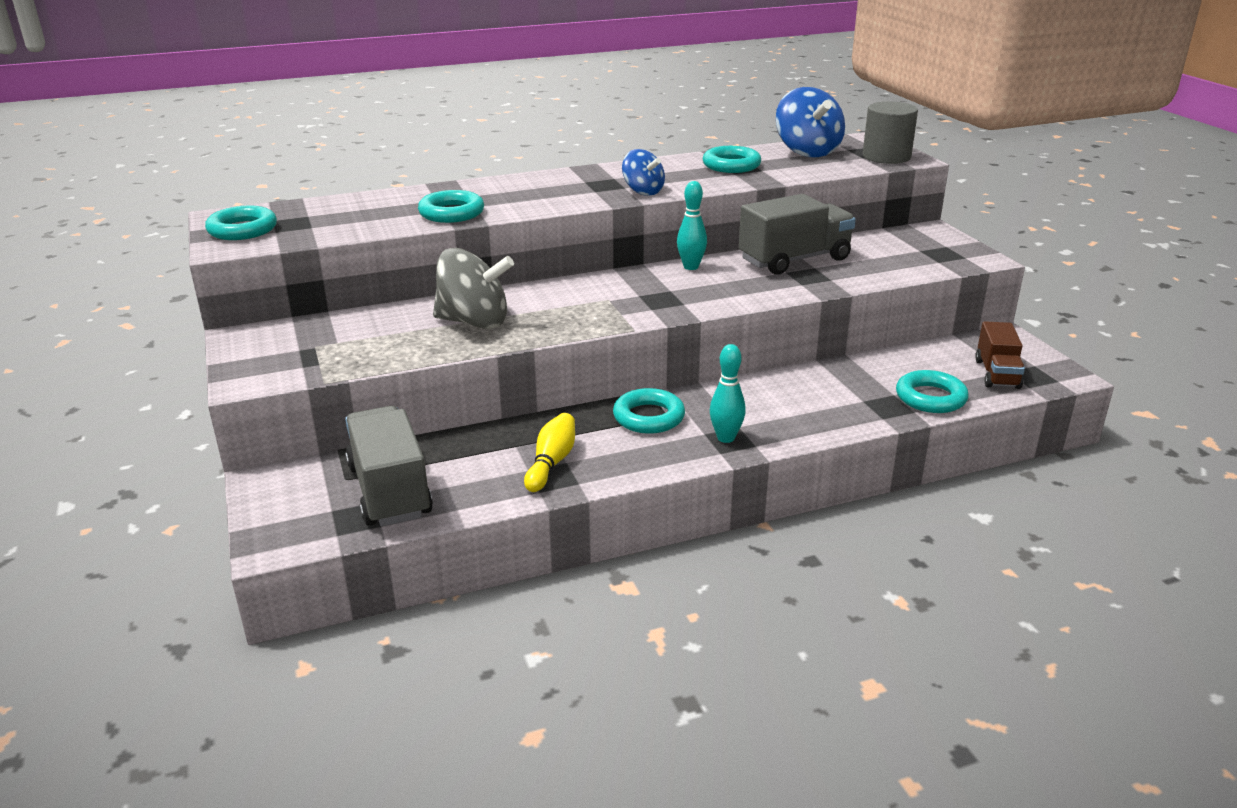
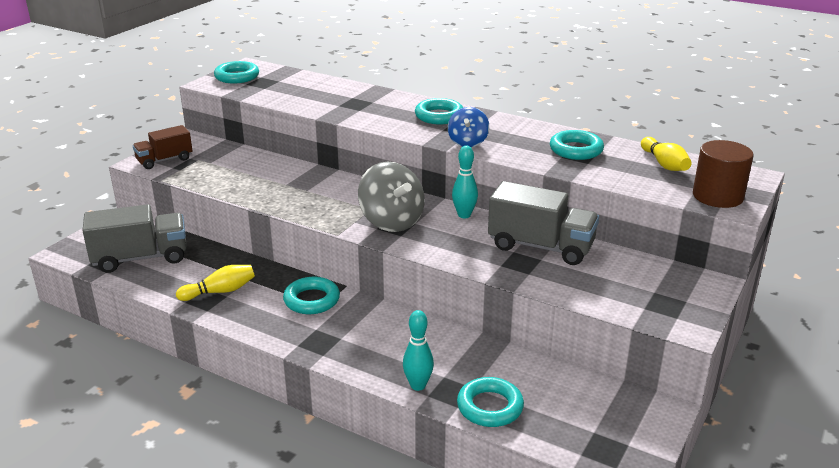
camera: 50 degrees right, 0 degrees up
grey truck [345,406,433,526] -> grey truck turned 45 degrees clockwise [82,204,187,273]
turquoise ring [418,190,484,223] -> turquoise ring moved to [415,98,463,124]
grey spinning top [433,248,514,329] -> grey spinning top moved to [358,162,425,232]
turquoise bowling pin [710,344,746,443] -> turquoise bowling pin moved to [403,310,434,391]
blue spinning top [776,87,845,157] -> yellow bowling pin [641,137,692,171]
grey cylinder [863,101,918,164] -> brown cylinder [693,140,753,208]
brown truck [975,321,1025,389] -> brown truck moved to [133,125,193,169]

